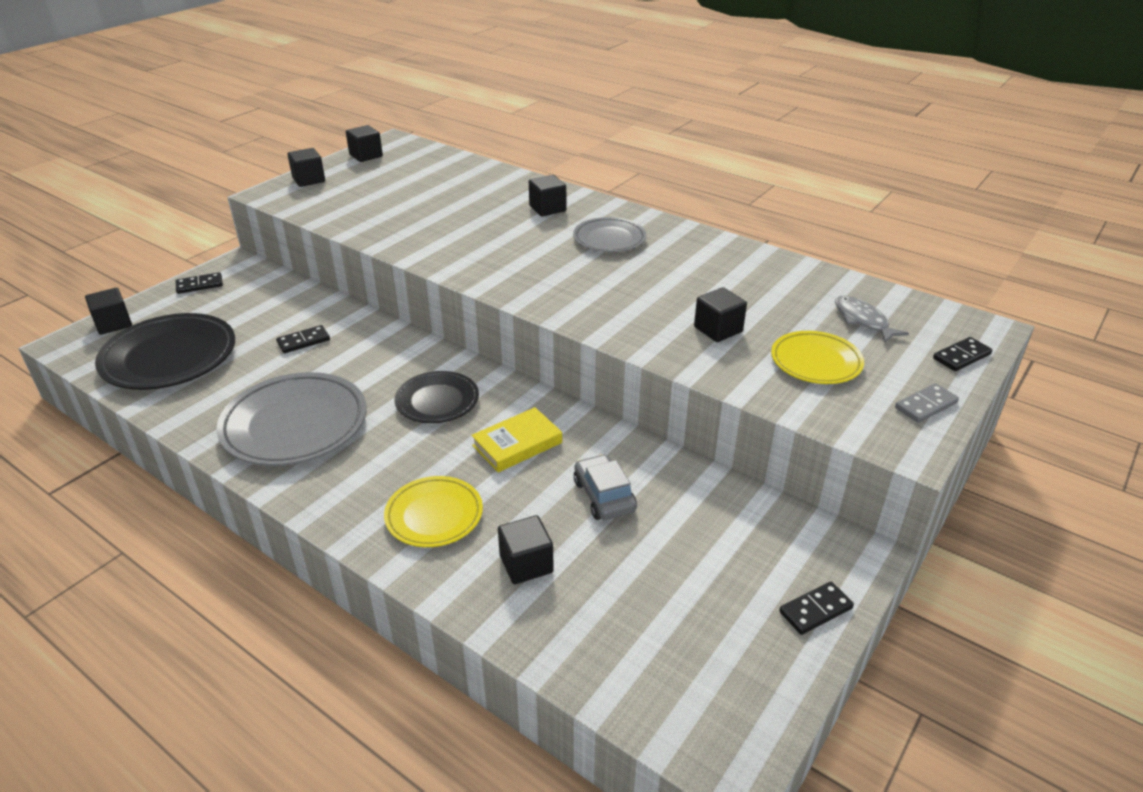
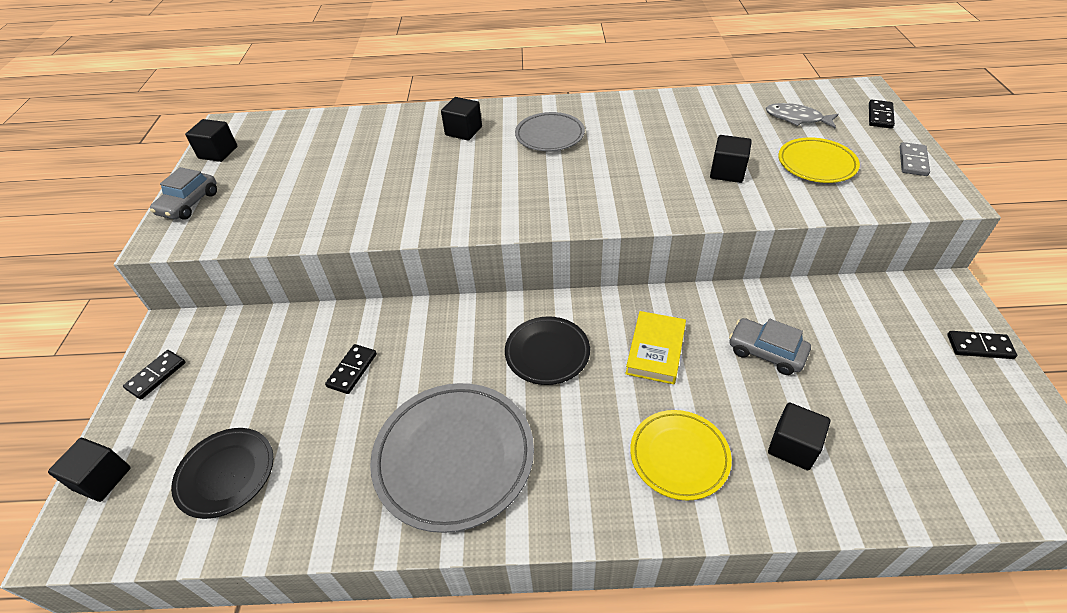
camera: 35 degrees left, 10 degrees up
black plate [95,313,235,390] -> black plate [171,428,273,519], size x0.60
black cube [287,148,325,187] -> grey car [150,167,217,220]
black domino [779,582,854,635] -> black domino turned 75 degrees clockwise [947,331,1017,359]

